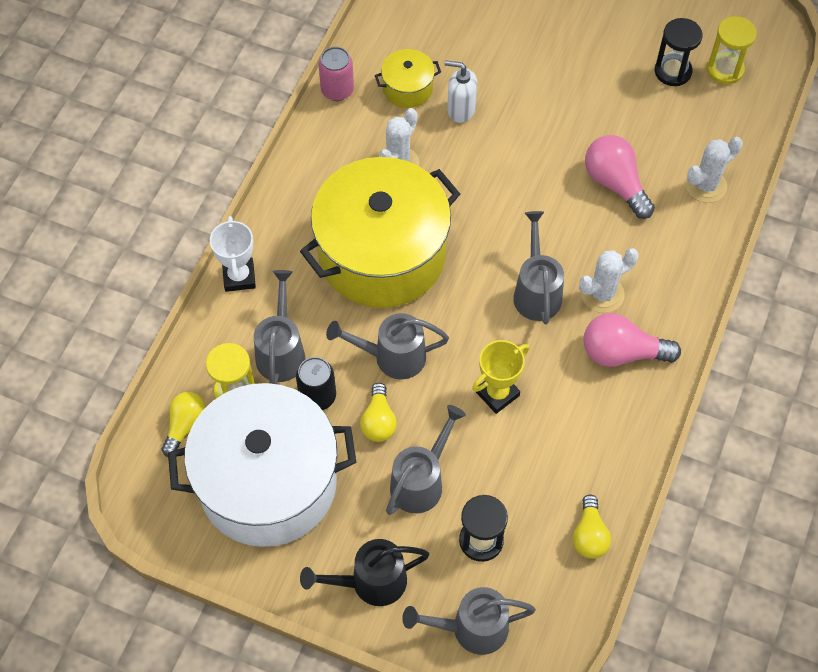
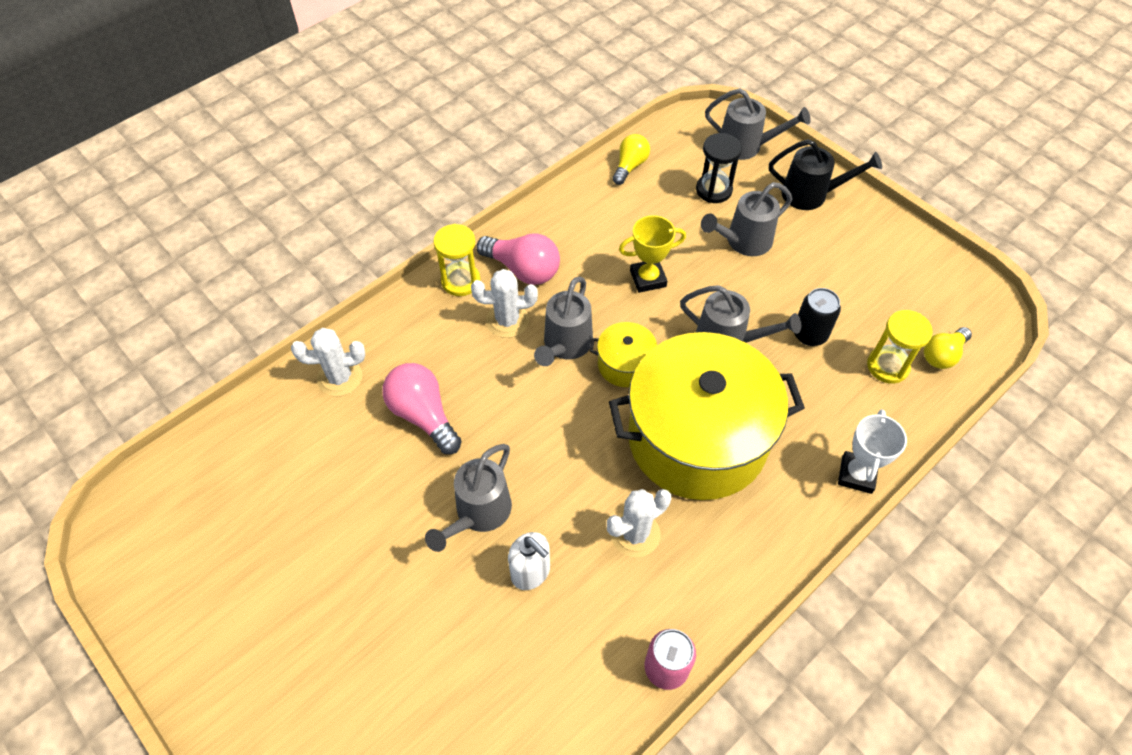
camera: 155 degrees left, 5 degrees down
white pot [168,383,356,547] -> none
grey watering can [254,270,306,384] -> grey watering can moved to [425,444,512,552]
yellow light bulb [360,383,397,442] -> none
yellow pot [375,49,441,108] -> yellow pot moved to [590,322,657,387]
pink light bulb [585,135,655,219] -> pink light bulb turned 150 degrees clockwise [382,363,462,454]
black hourglass [655,18,703,86] -> none
yellow hourglass [707,16,757,84] -> yellow hourglass moved to [433,224,480,296]

